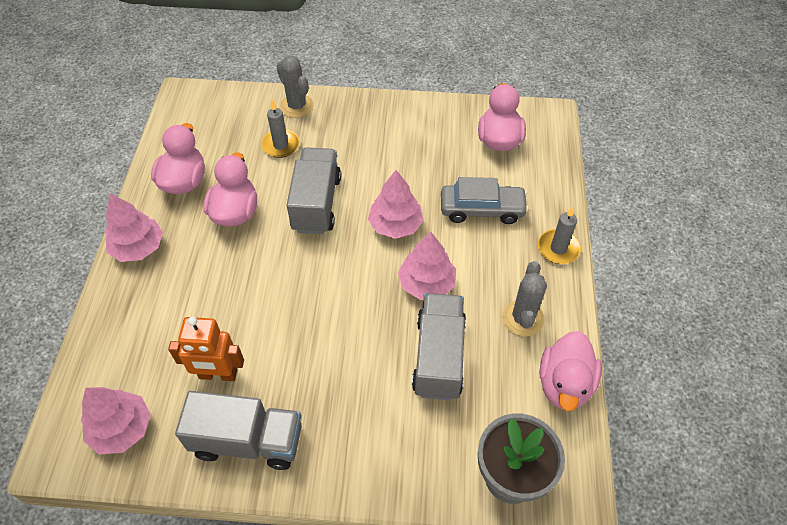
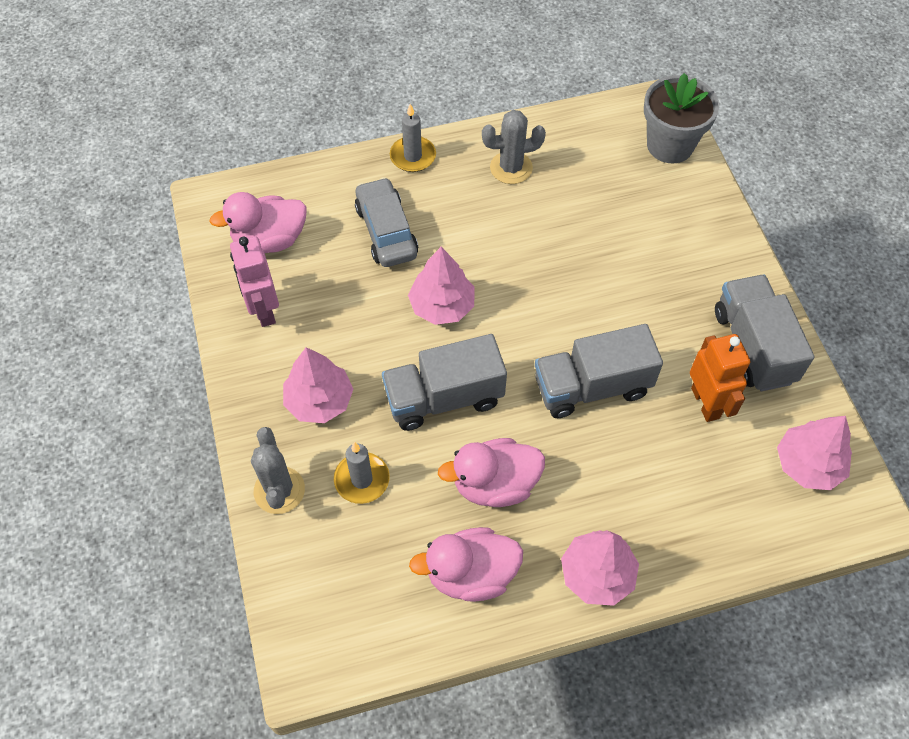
camera: 110 degrees left, 5 degrees up
grey cactus [276,56,314,118] -> grey cactus turned 45 degrees counterclockwise [251,427,305,514]
pink tree [398,232,456,300] -> pink tree moved to [283,347,353,423]
grey truck [412,293,466,400] -> grey truck moved to [535,324,663,418]
pink duck [539,331,602,411] -> none
none -> pink robot [230,237,279,327]

